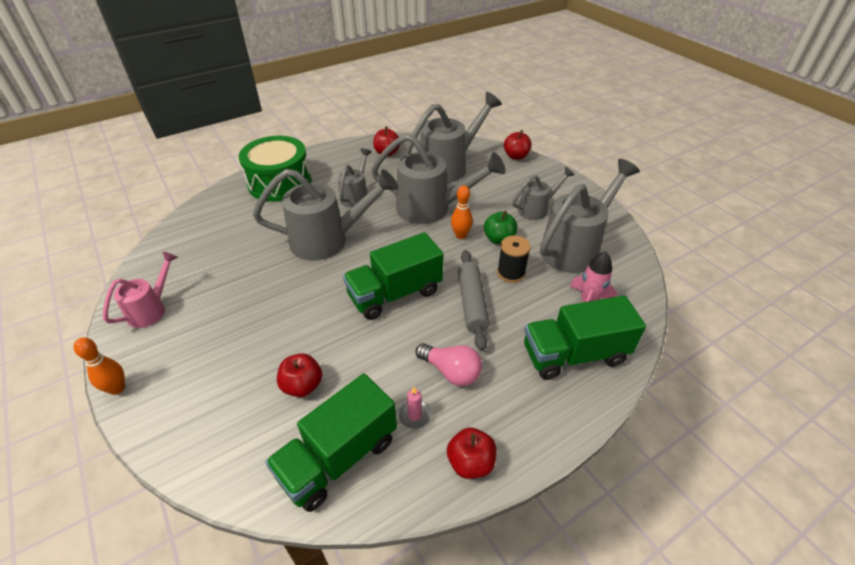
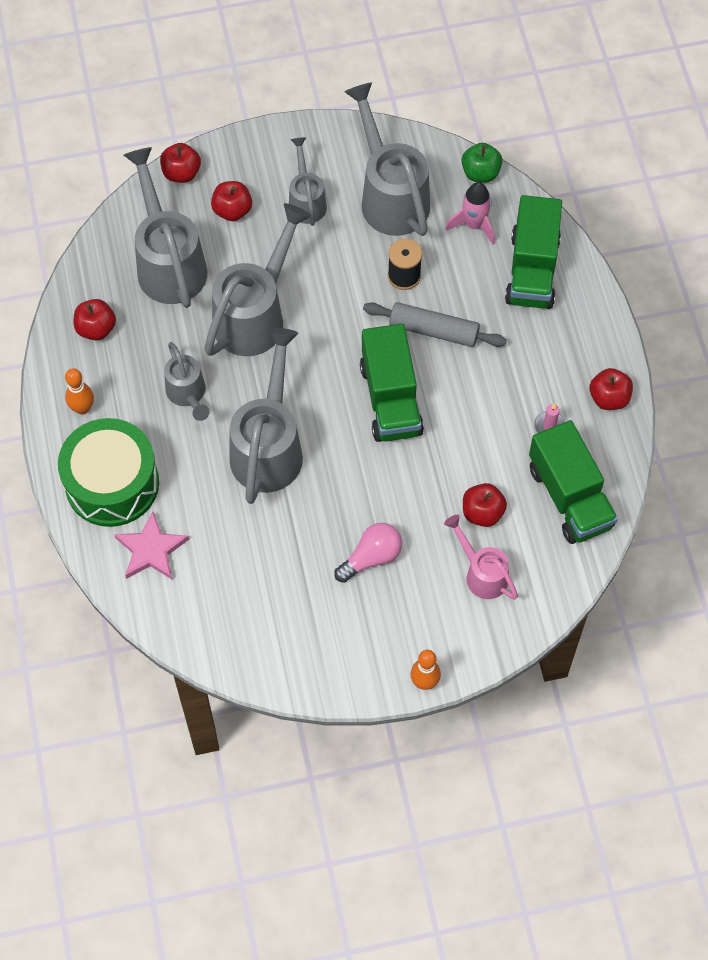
camera: 70 degrees left, 20 degrees up
pink watering can [103,252,178,328] -> pink watering can moved to [444,515,518,599]
grey watering can [338,148,372,208] -> grey watering can turned 150 degrees counterclockwise [164,342,209,421]
pink light bulb [416,343,482,386] -> pink light bulb moved to [334,523,402,583]
orange bowling pin [451,185,473,239] -> orange bowling pin moved to [65,368,94,415]
green apple [484,211,518,244] -> green apple moved to [462,143,503,183]
none -> pink star [114,511,189,579]
none -> red apple [211,181,252,221]

